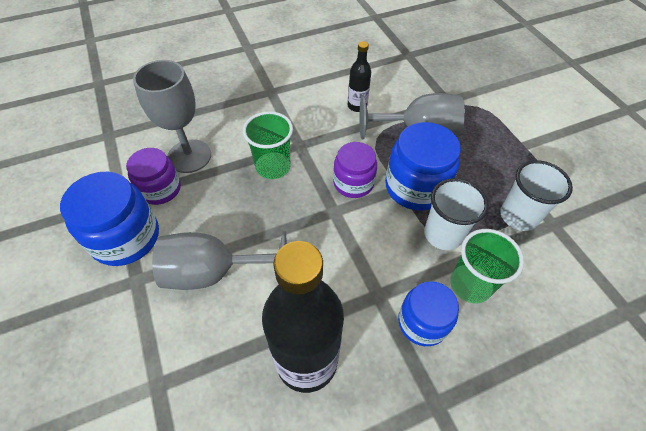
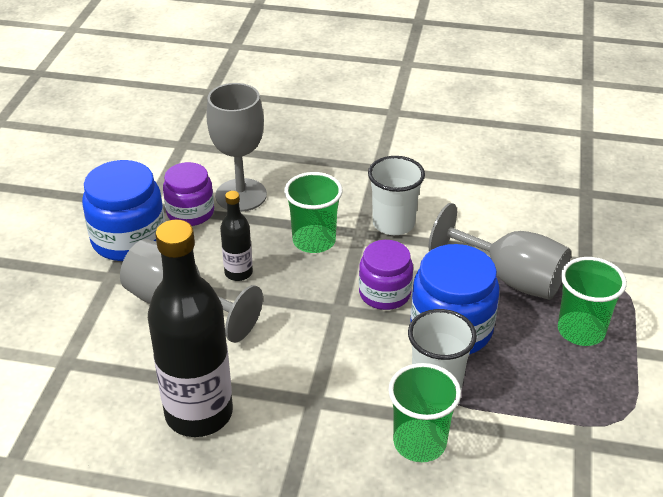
camera: 35 degrees right, 15 degrees down
black bottle [348,41,371,112] -> black bottle moved to [220,191,253,281]
blue jar [398,281,459,346] -> none
white cup [500,160,573,231] -> white cup moved to [368,156,425,235]
none -> green cup [558,257,627,346]

